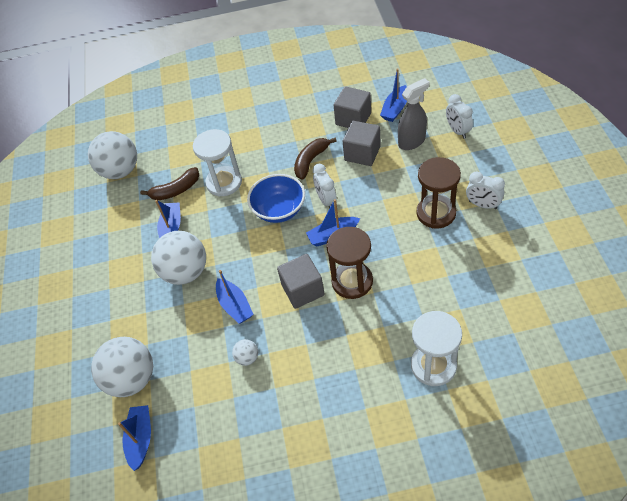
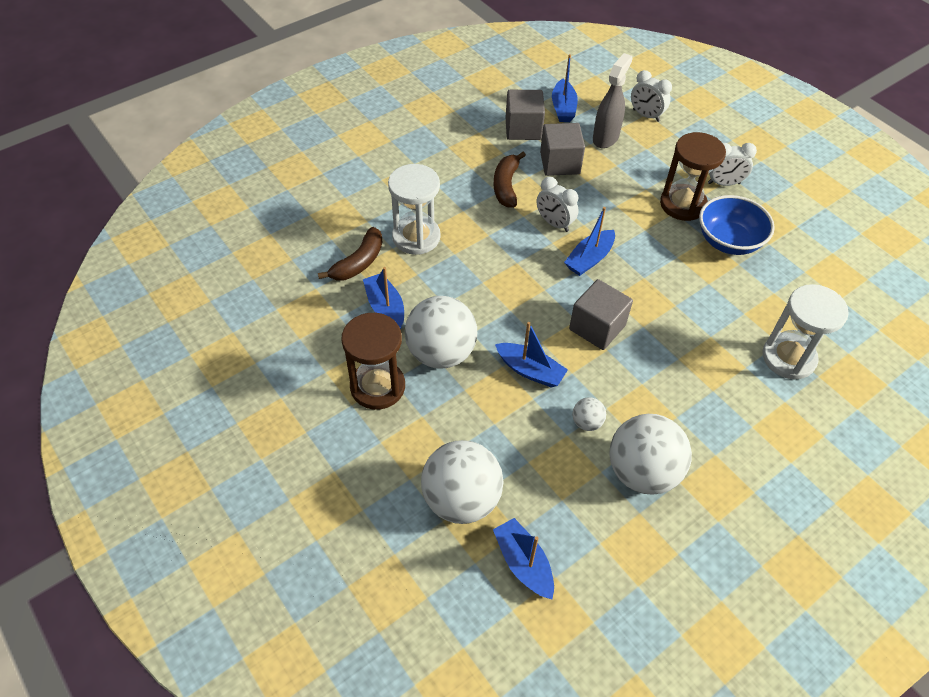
camera: 35 degrees left, 0 degrees up
white ball [88,131,137,179] -> white ball moved to [609,414,692,495]
blue bowl [247,174,305,223] -> blue bowl moved to [699,195,775,255]
brown hourglass [326,227,373,299] -> brown hourglass moved to [341,312,405,410]

